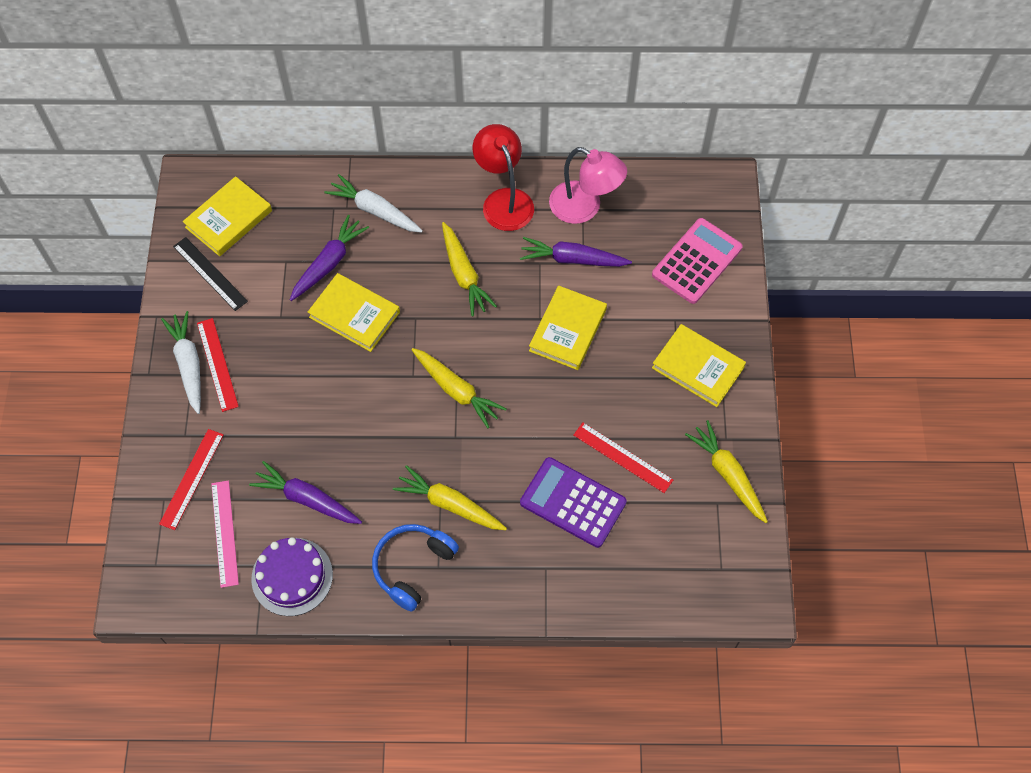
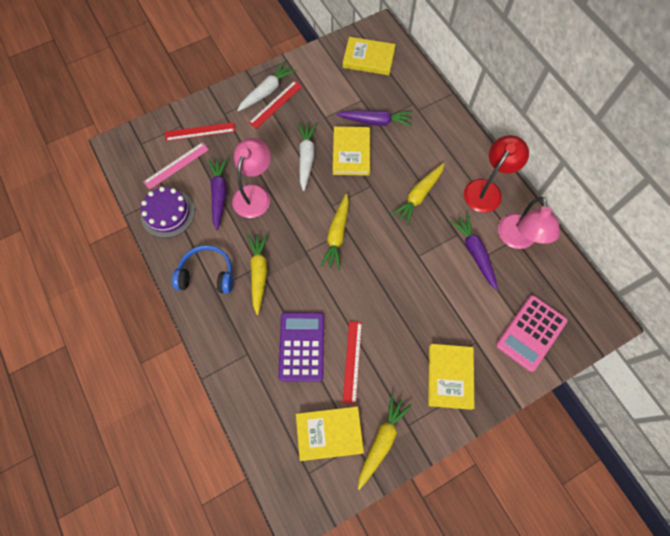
camera: 60 degrees right, 5 degrees up
black ruler [173,237,248,311] -> none
white carrot [324,174,423,233] -> white carrot moved to [298,123,317,191]
yellow book [529,285,607,370] -> yellow book moved to [296,406,364,461]
pink calculator [652,218,743,304] -> pink calculator turned 120 degrees clockwise [496,295,567,372]
none -> pink lamp [232,138,271,218]

